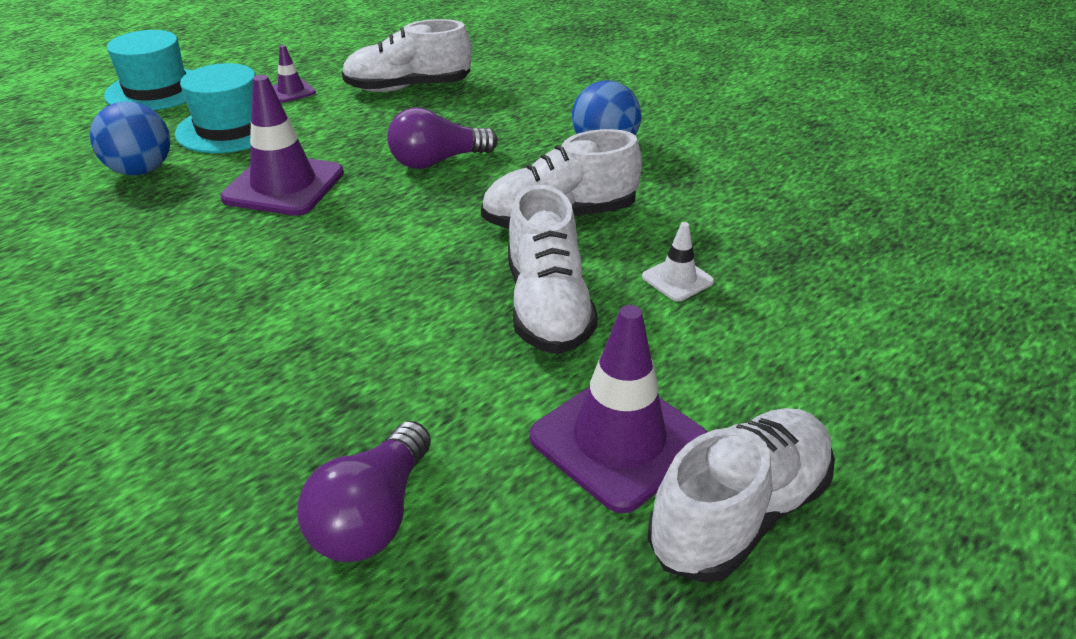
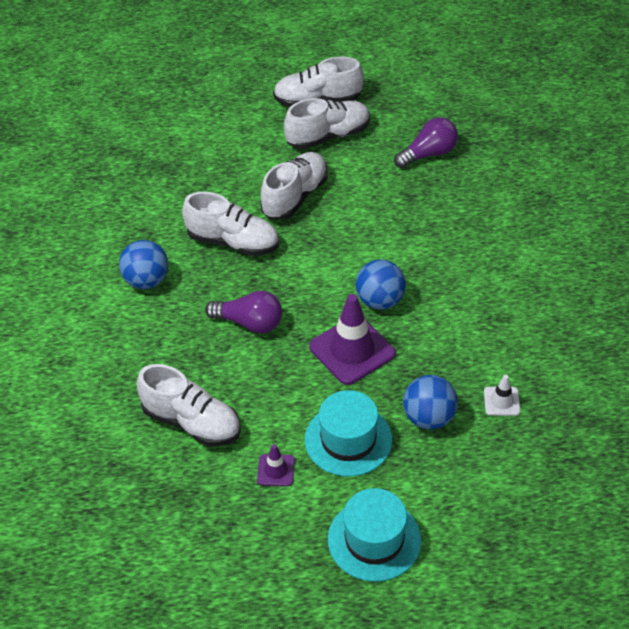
camera: 140 degrees left, 10 degrees up
purple traffic cone [529,305,707,513] -> white shoe [284,98,370,149]
white traffic cone [642,222,714,301] -> white traffic cone moved to [484,375,520,416]
none -> blue ball [356,259,406,310]

